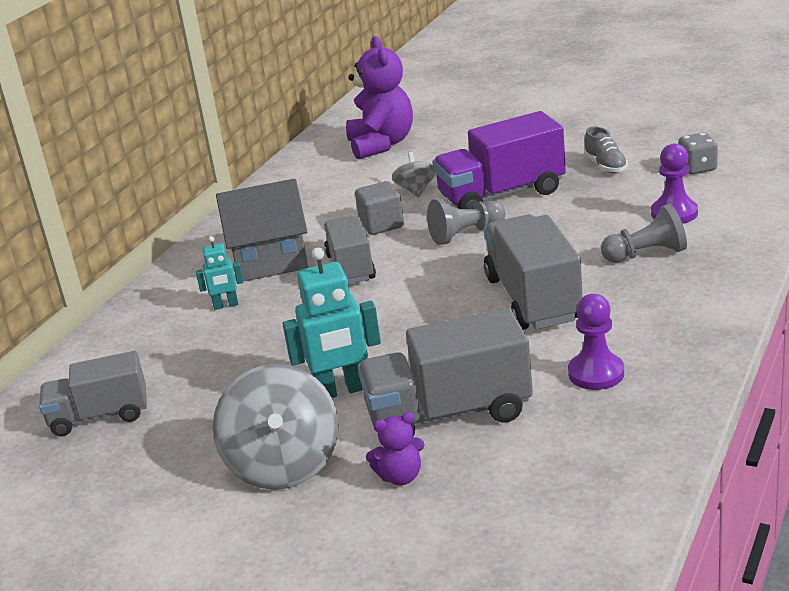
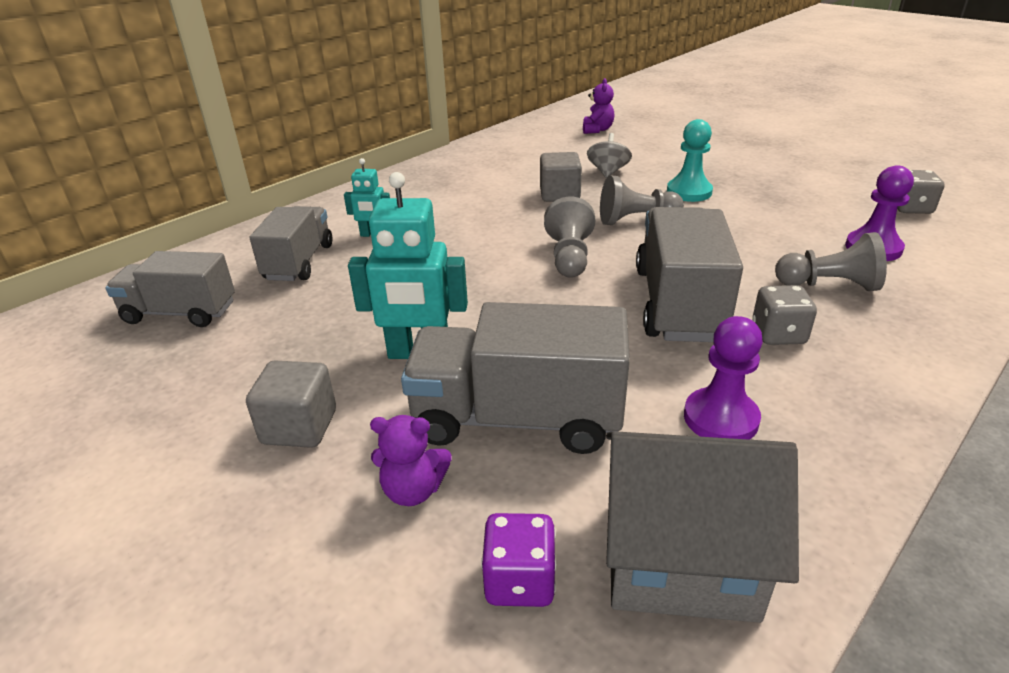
camera: 15 degrees right, 5 degrees up
grey spinning top [213,364,339,490] -> grey cube [246,360,336,448]
grey house [216,179,308,282] -> grey house moved to [606,431,799,623]
grey truck [324,216,376,284] -> grey truck moved to [249,206,332,281]
purple teddy bear [346,36,413,159] -> purple teddy bear [583,78,614,134], size x0.49
purple truck [433,111,566,209] -> turquoise pawn [667,119,713,202]
grey shoe [584,127,628,173] -> none
none -> purple dice [481,513,556,607]
none -> grey pawn [544,197,595,278]
none -> grey dice [752,285,817,345]

